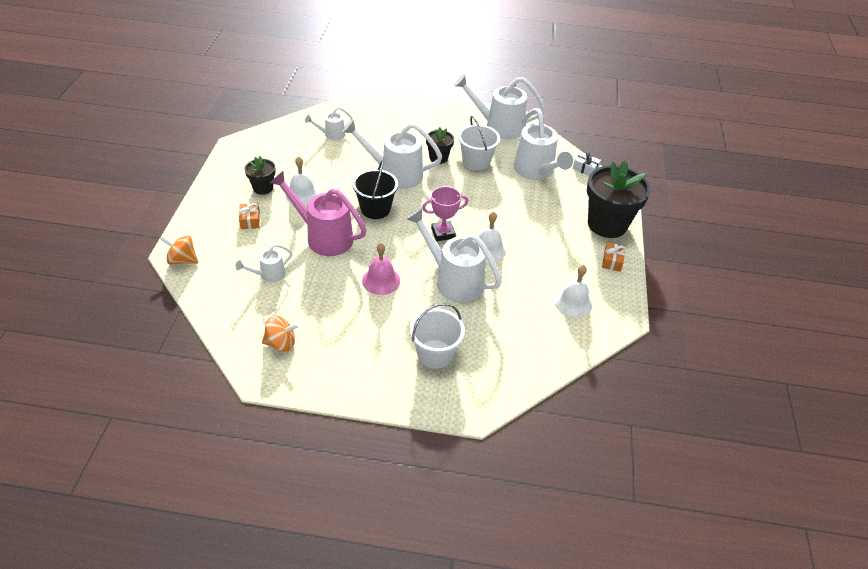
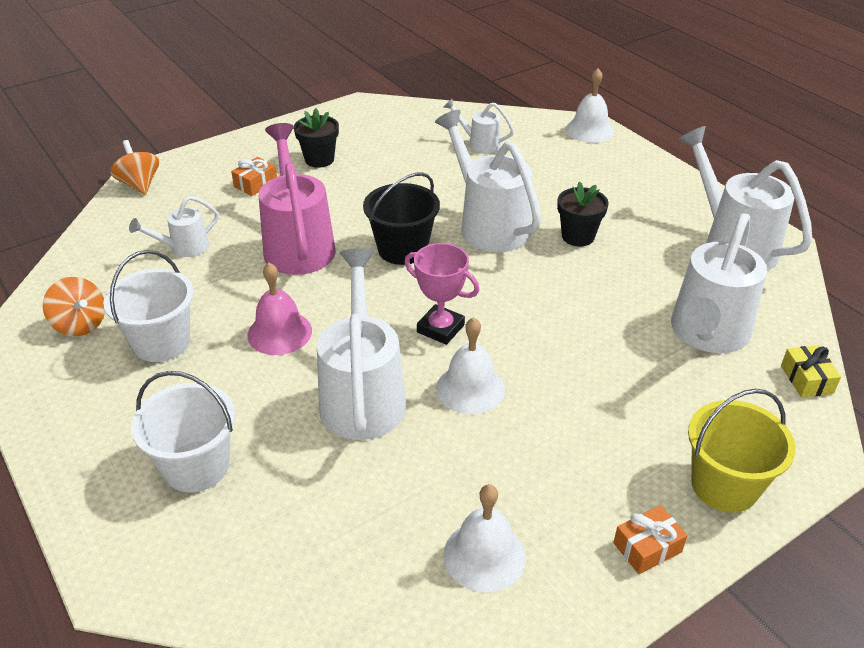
camera: 50 degrees right, 5 degrees down
white watering can [235,244,293,282] -> white watering can turned 45 degrees counterclockwise [129,196,219,257]
white bell [285,156,320,206] -> white bell moved to [566,68,614,143]
white bucket [458,116,500,171] -> white bucket moved to [103,250,194,362]
white gift [573,151,601,176] -> yellow gift [781,345,841,398]
black flower pot [587,161,651,238] -> yellow bucket [688,389,796,513]

